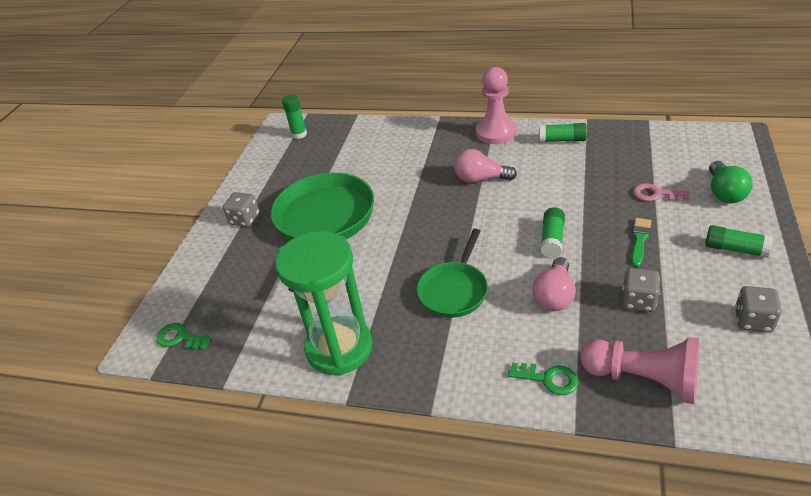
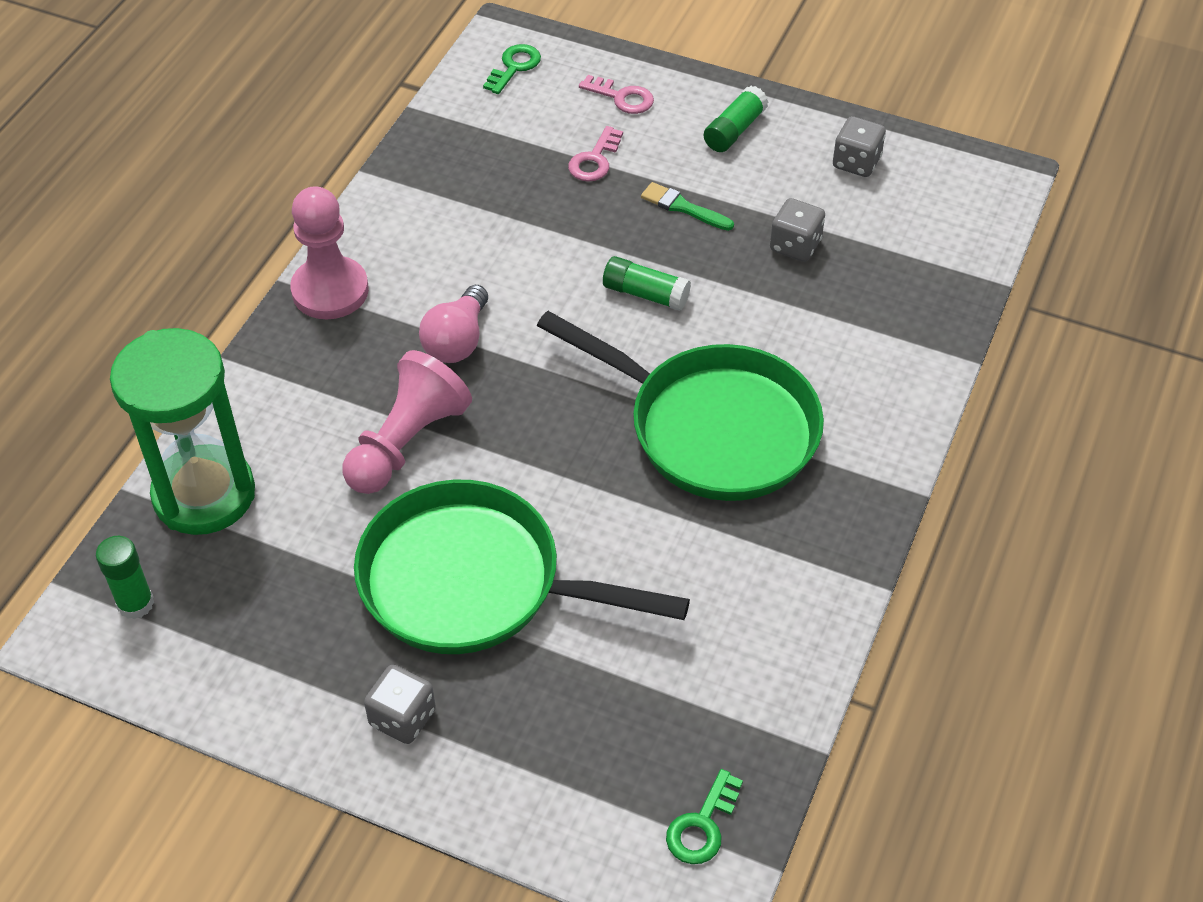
camera: 85 degrees left, 10 degrees up
green hourglass [275,231,372,376] -> green hourglass moved to [110,328,255,535]
green pan [417,229,488,318] -> green pan [537,311,824,501], size x1.72
green key [508,363,579,395] -> green key moved to [483,44,541,94]
pink light bulb [532,257,576,311] -> none
green glue stick [539,123,587,143] -> none
pink pawn [581,337,700,404] -> pink pawn moved to [343,350,472,494]
green light bulb [709,161,753,203] -> pink key [579,75,654,114]

